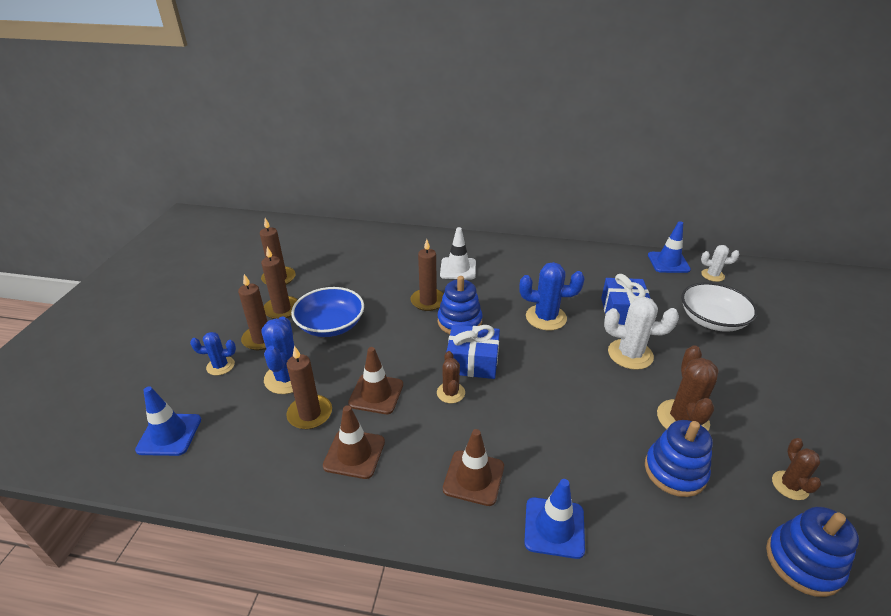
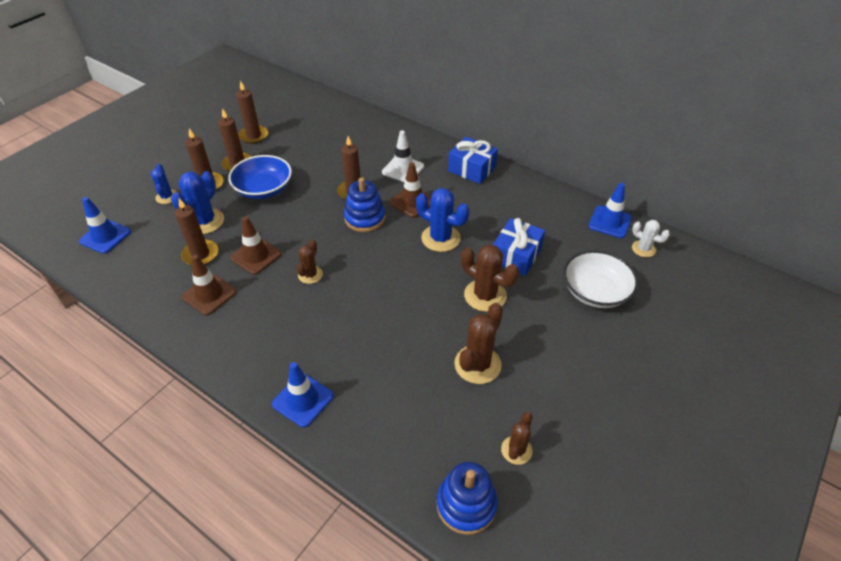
camera: 25 degrees right, 10 degrees up
blue cactus [190,332,236,375] -> blue cactus turned 60 degrees clockwise [151,164,178,204]
brown traffic cone [443,429,504,506] -> brown traffic cone moved to [389,162,432,218]
blue gift [446,325,500,379] -> blue gift moved to [448,137,498,184]
white cactus [604,297,679,370] -> brown cactus [461,245,519,312]
blue stacking toy [645,420,713,497] -> none

